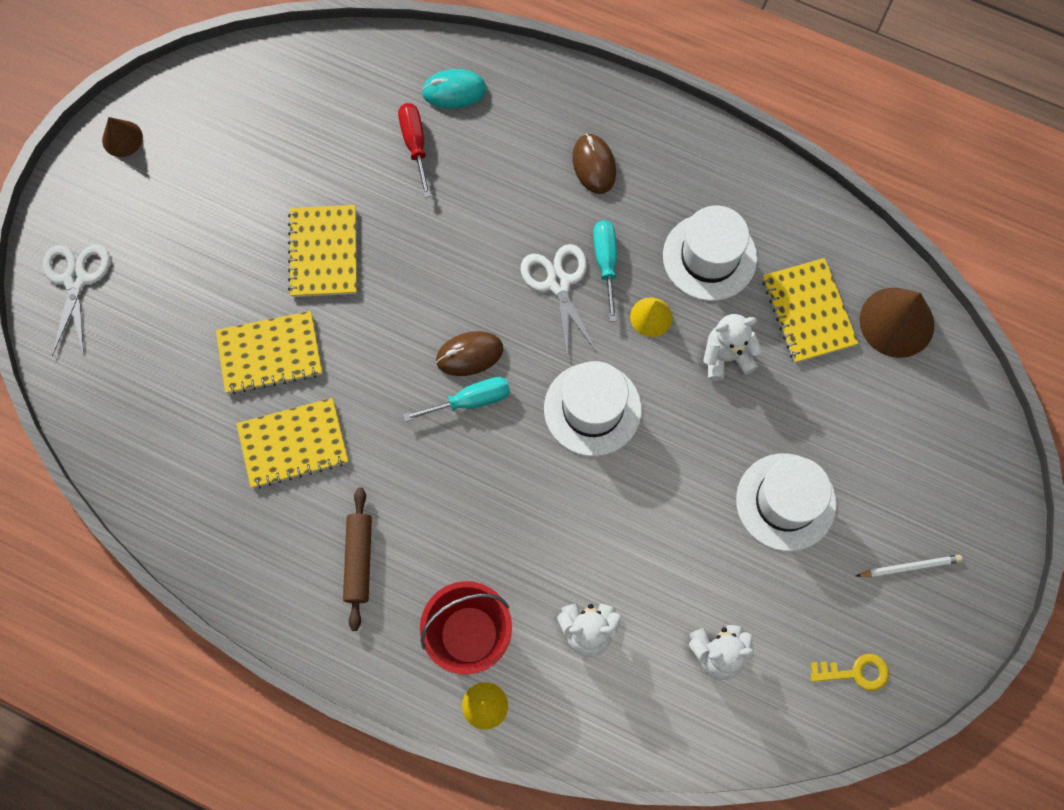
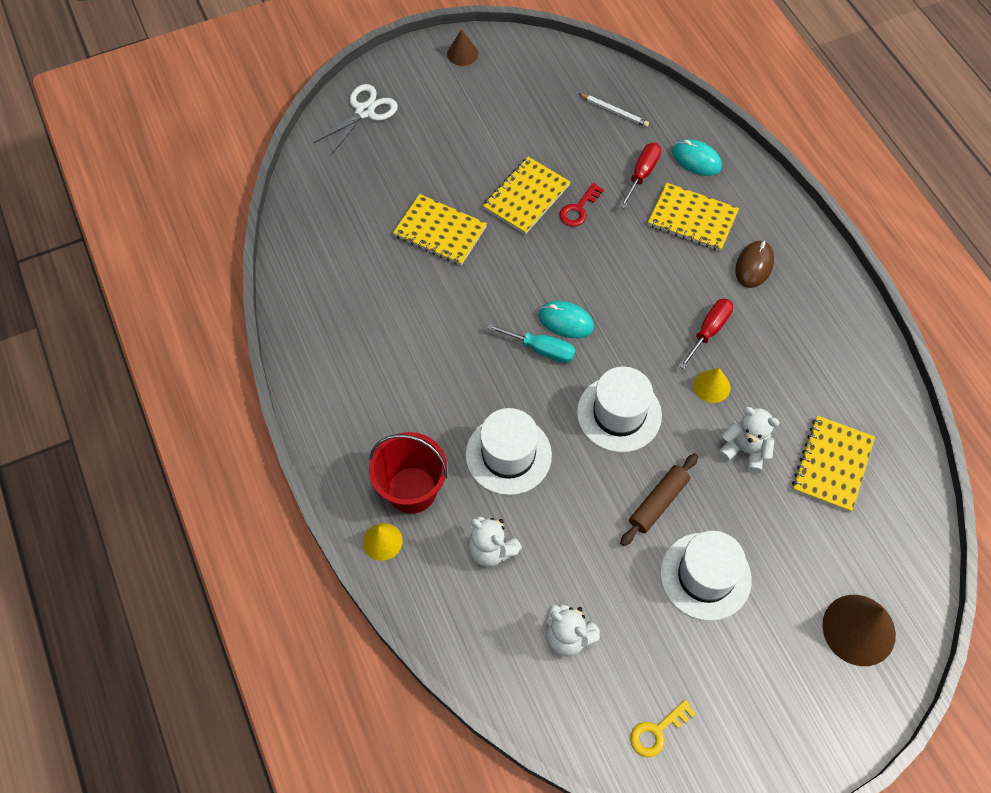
camera: 40 degrees right, 10 degrees down
yellow notebook [236,398,348,489] -> yellow notebook moved to [648,183,739,251]
brown rolling pin [343,488,372,631] -> brown rolling pin moved to [620,453,698,546]
brown mouse [436,331,503,376] -> turquoise mouse [538,301,594,338]
white scissors [521,244,597,360] -> none
turquoise screwdriver [593,220,617,322] -> red screwdriver [679,298,733,369]
white hat [663,205,757,301] -> white hat moved to [465,408,552,495]
yellow key [810,654,889,691] -> yellow key turned 105 degrees clockwise [630,700,696,757]
white pencil [856,555,963,577] -> white pencil moved to [579,94,649,127]
brown cone [860,288,934,358] -> brown cone moved to [822,595,896,666]
none -> red key [559,183,604,227]

